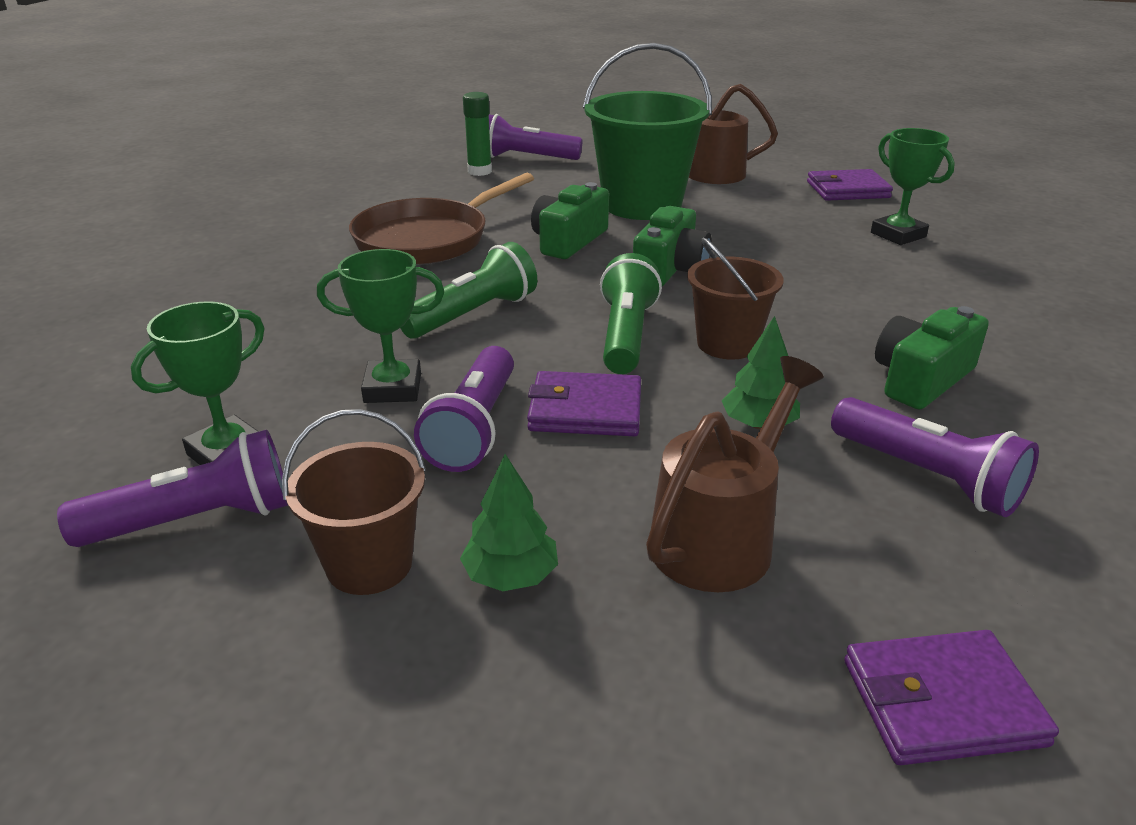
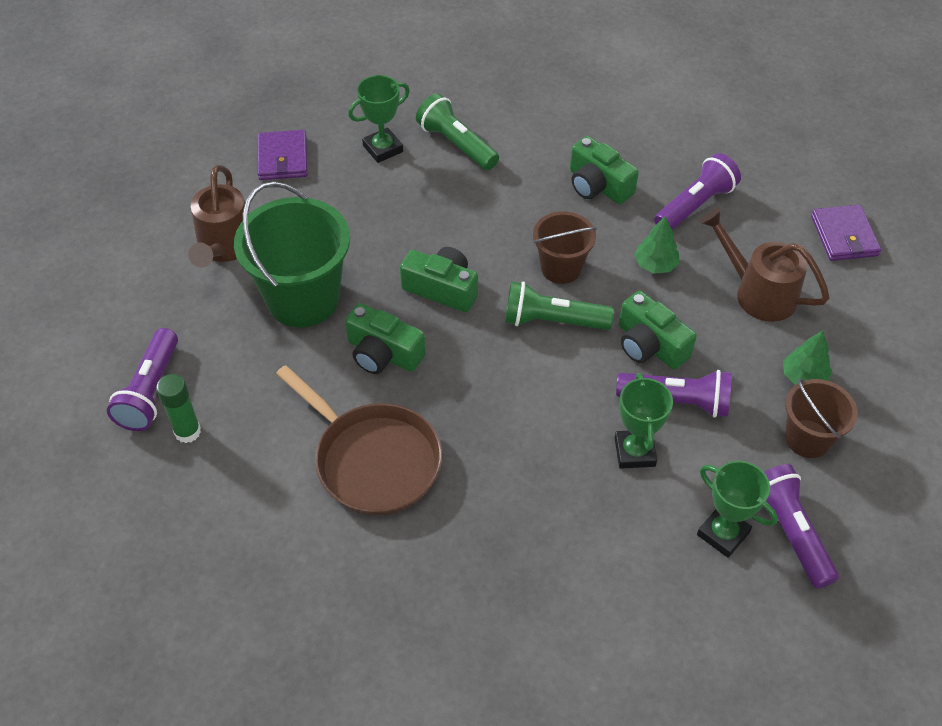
camera: 90 degrees left, 20 degrees up
green flashlight [400,242,537,339] -> green flashlight moved to [416,93,499,170]
purple wallet [527,371,641,436] -> green camera [619,291,697,369]

